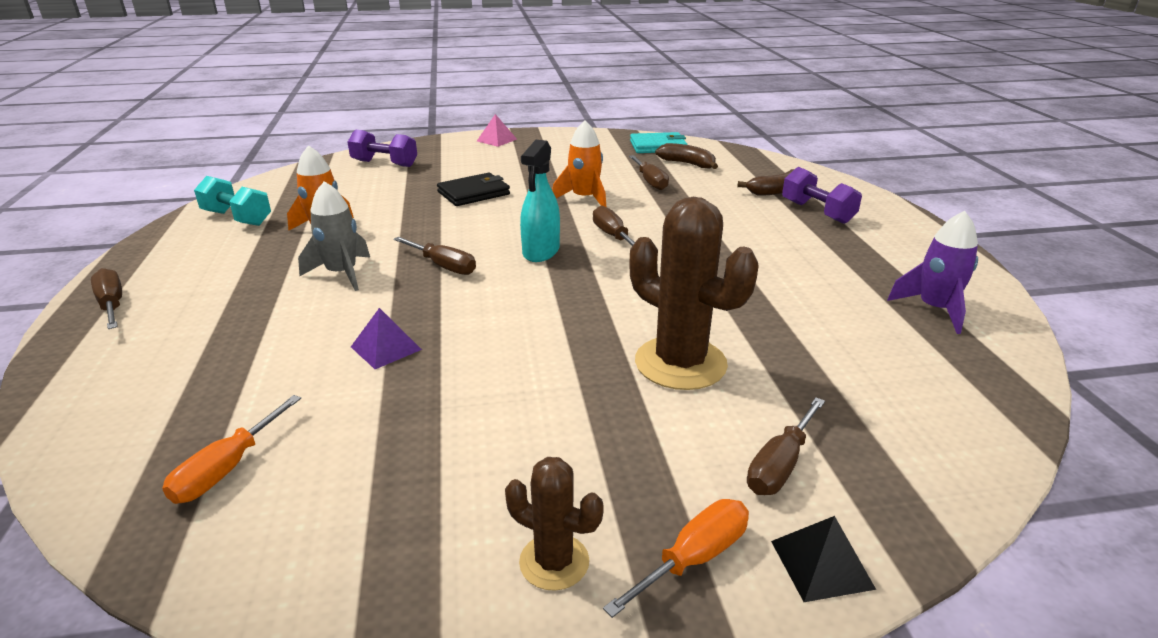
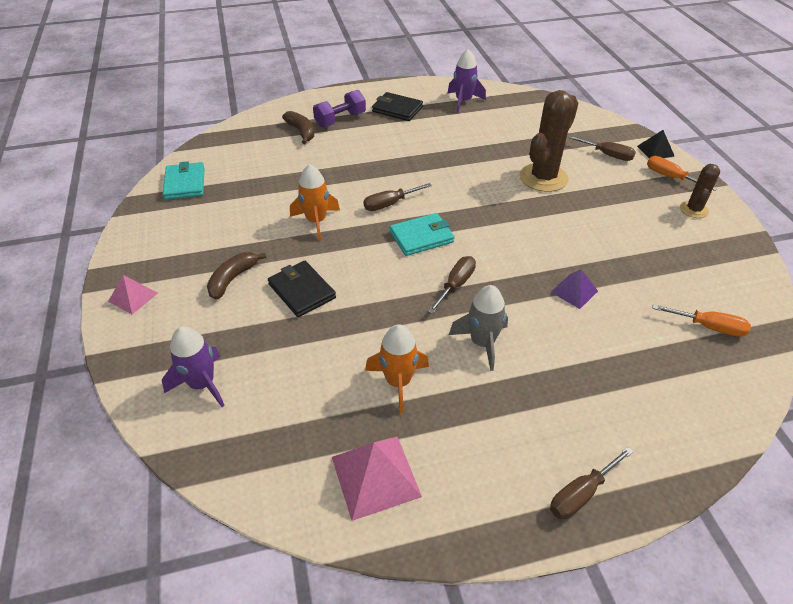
camera: 95 degrees left, 15 degrees up
turquoise dumbbell [194,176,271,226] -> pink pyramid [332,437,422,521]
purple dumbbell [348,129,417,167] -> purple rocket [162,326,225,407]
turquoise spray bottle [520,140,560,262] -> turquoise wallet [390,213,455,256]
brown screwdriver [629,155,669,190] -> none
brown banana [655,143,718,169] -> brown banana moved to [207,252,266,299]
none -> black wallet [372,92,423,121]

